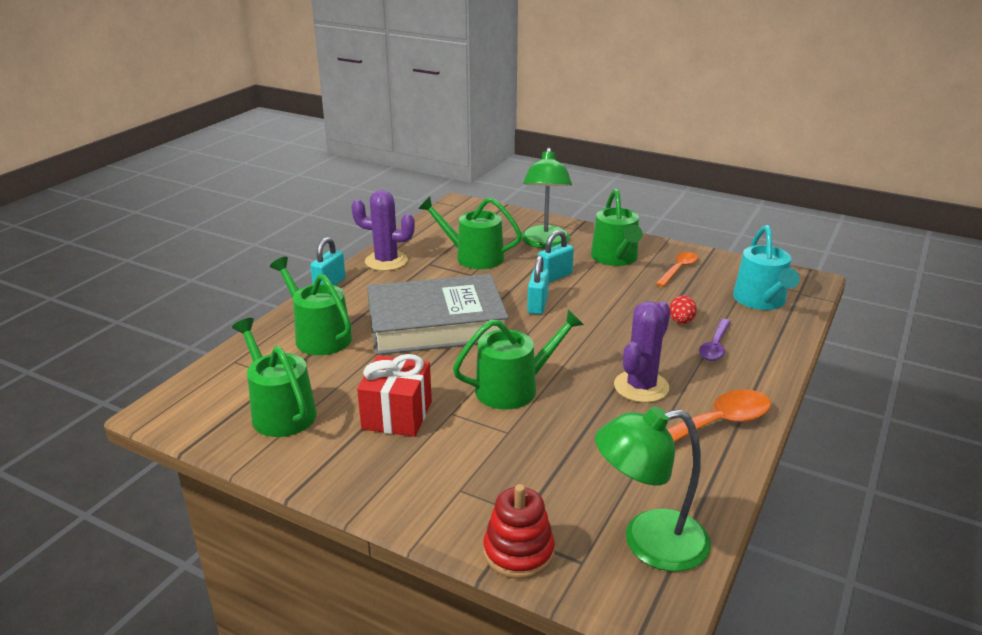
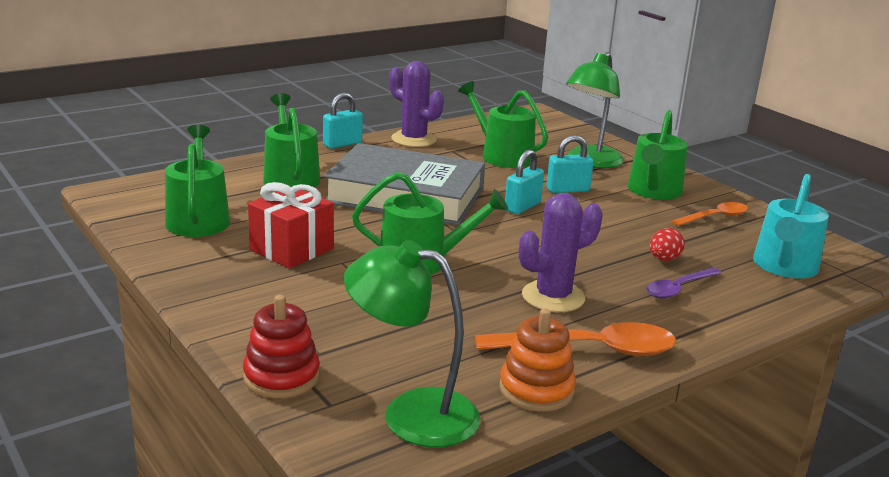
camera: 25 degrees right, 5 degrees down
none -> orange stacking toy [499,309,576,412]

